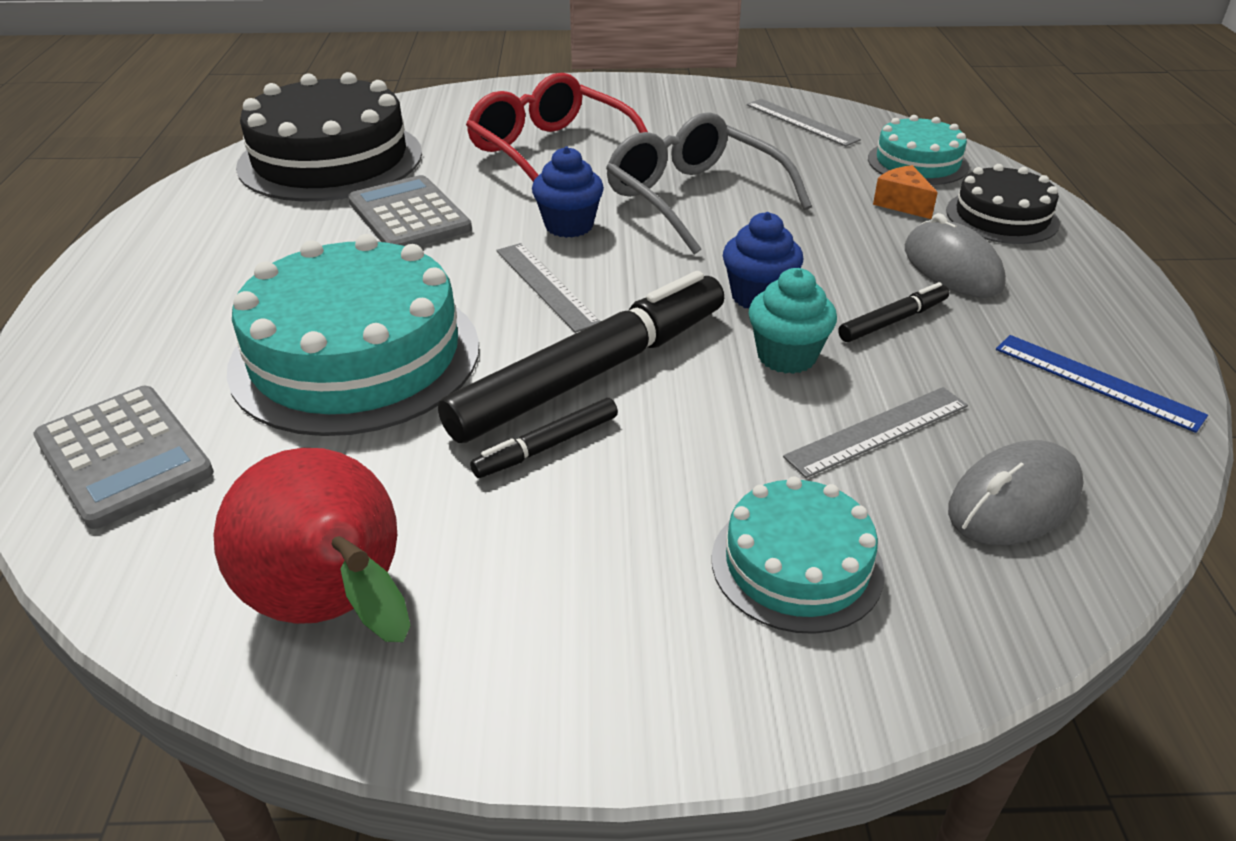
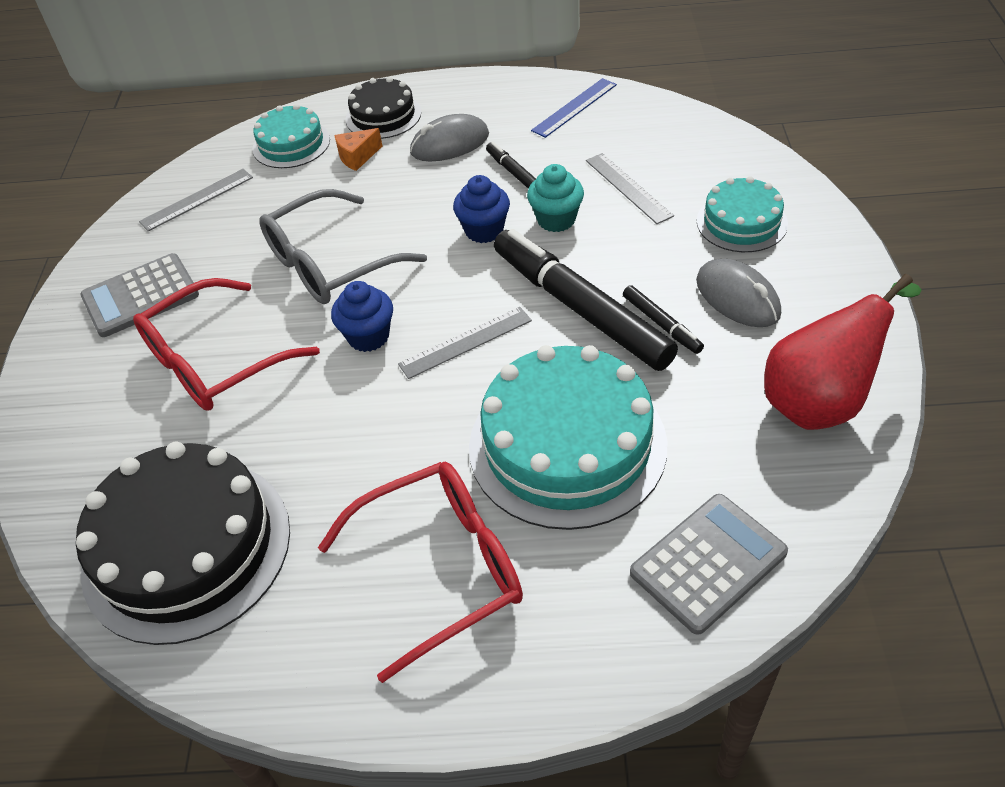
camera: 85 degrees left, 10 degrees up
grey calculator [348,175,472,246] -> grey calculator moved to [80,253,199,337]
grey mouse [948,440,1084,545] -> grey mouse moved to [696,259,781,327]
none -> red glasses [318,462,523,683]

